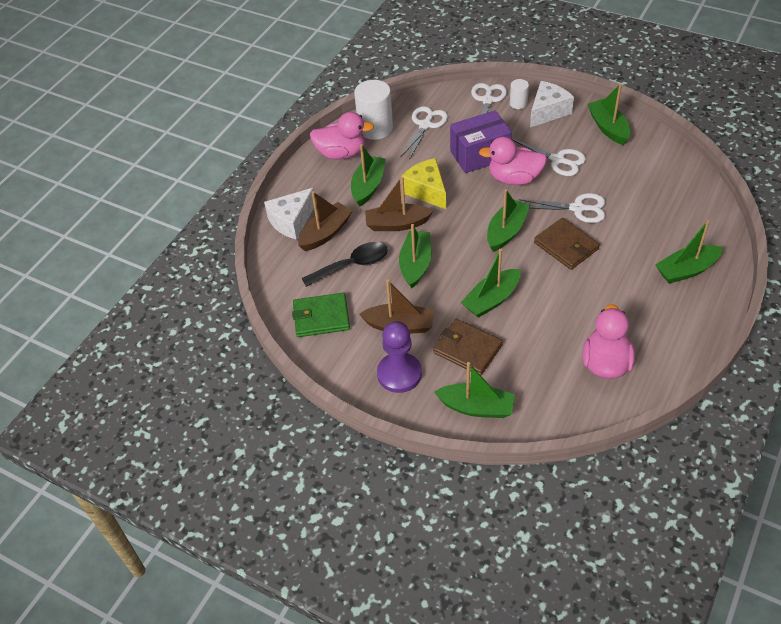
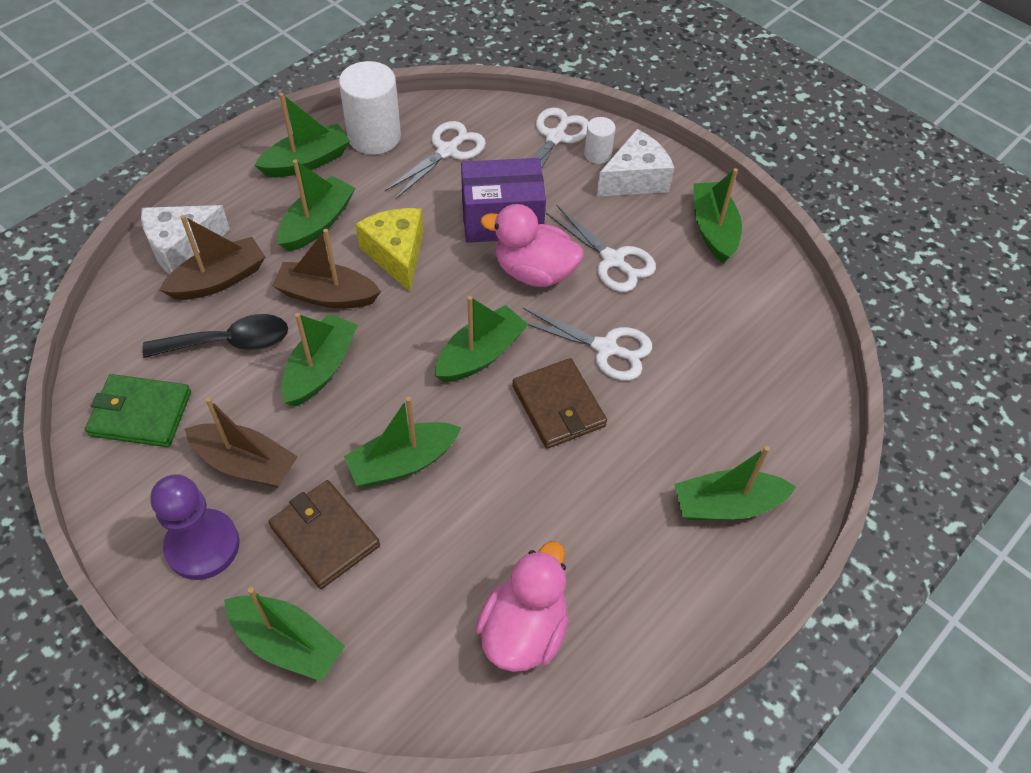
camera: 10 degrees right, 5 degrees up
pink duck [310,112,374,160] -> green boat [254,93,350,177]

